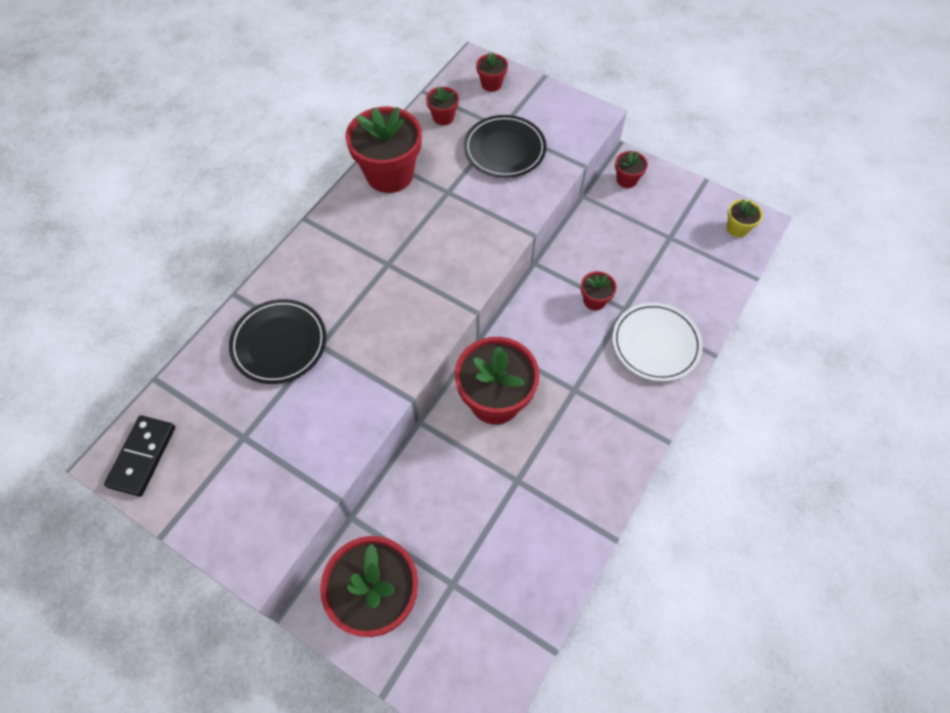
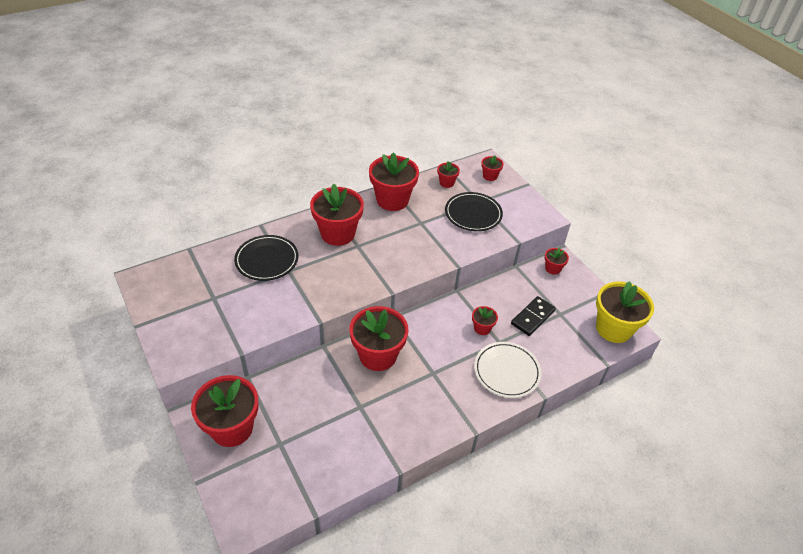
camera: 25 degrees right, 15 degrees down
black domino [104,415,175,496] -> black domino moved to [511,296,556,336]
yellow flower pot [726,199,763,237] -> yellow flower pot [596,281,654,343], size x2.12
none -> red flower pot [310,184,364,246]

